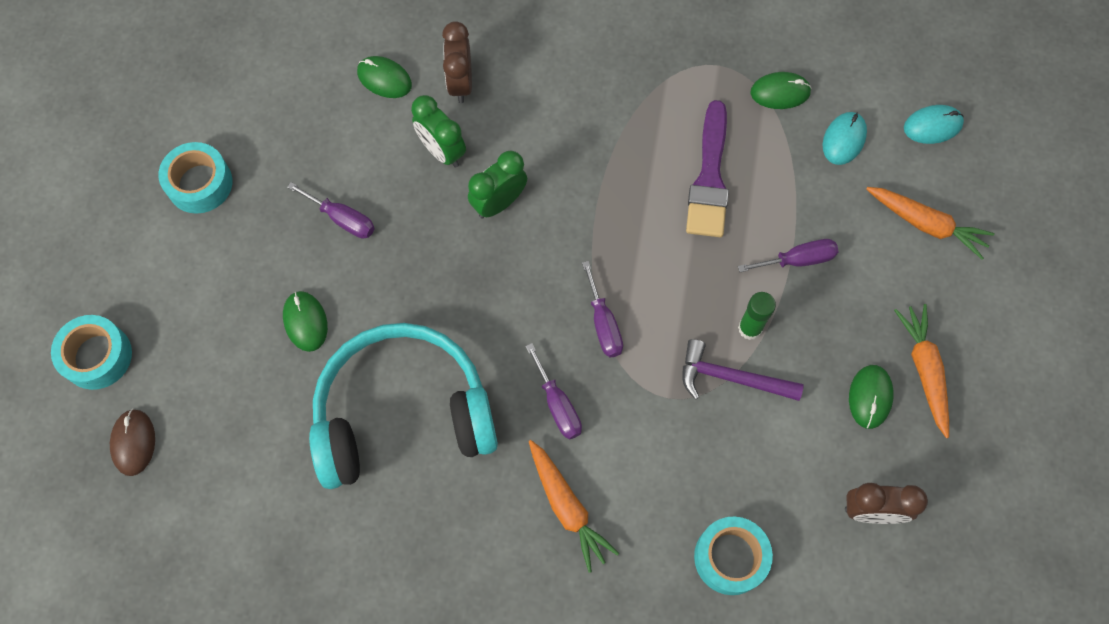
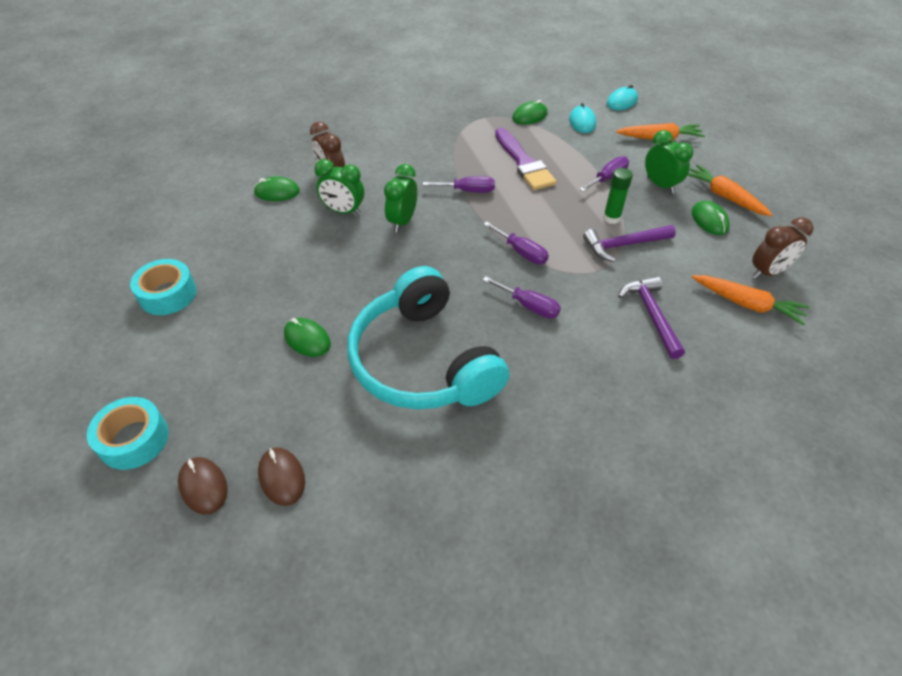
camera: 30 degrees left, 20 degrees down
purple screwdriver [287,182,375,238] -> purple screwdriver moved to [423,176,495,193]
turquoise headphones [309,323,498,489] -> turquoise headphones turned 75 degrees counterclockwise [347,266,509,410]
orange carrot [529,440,619,573] -> orange carrot moved to [692,275,809,325]
turquoise tape [694,516,773,595] -> none
none -> brown mouse [258,448,305,506]
none -> purple hammer [618,276,685,359]
none -> green clock [645,130,693,194]

